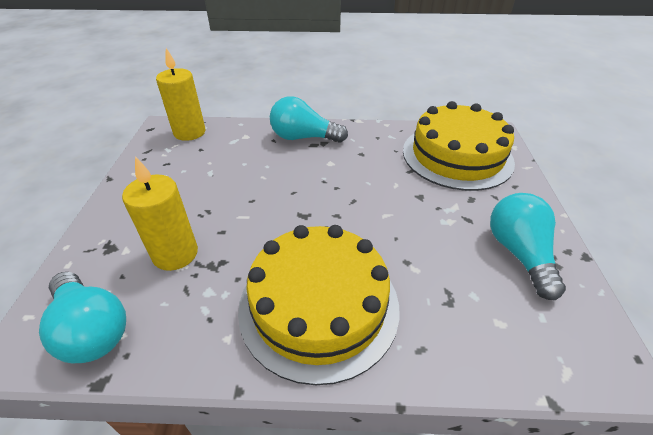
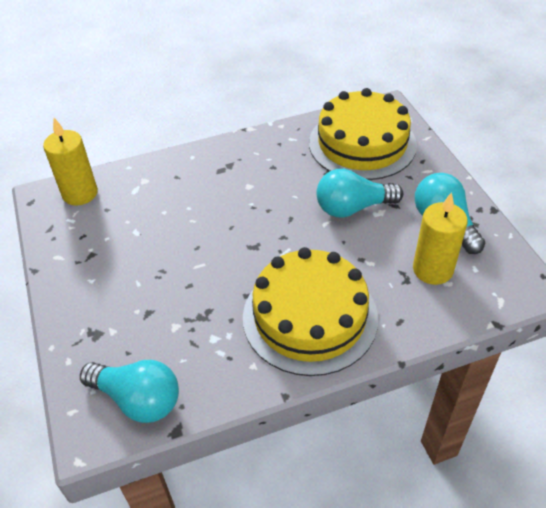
camera: 20 degrees left, 5 degrees up
yellow candle [122,156,198,271] -> yellow candle moved to [413,192,468,285]
turquoise light bulb [270,96,348,143] -> turquoise light bulb moved to [316,169,403,217]

